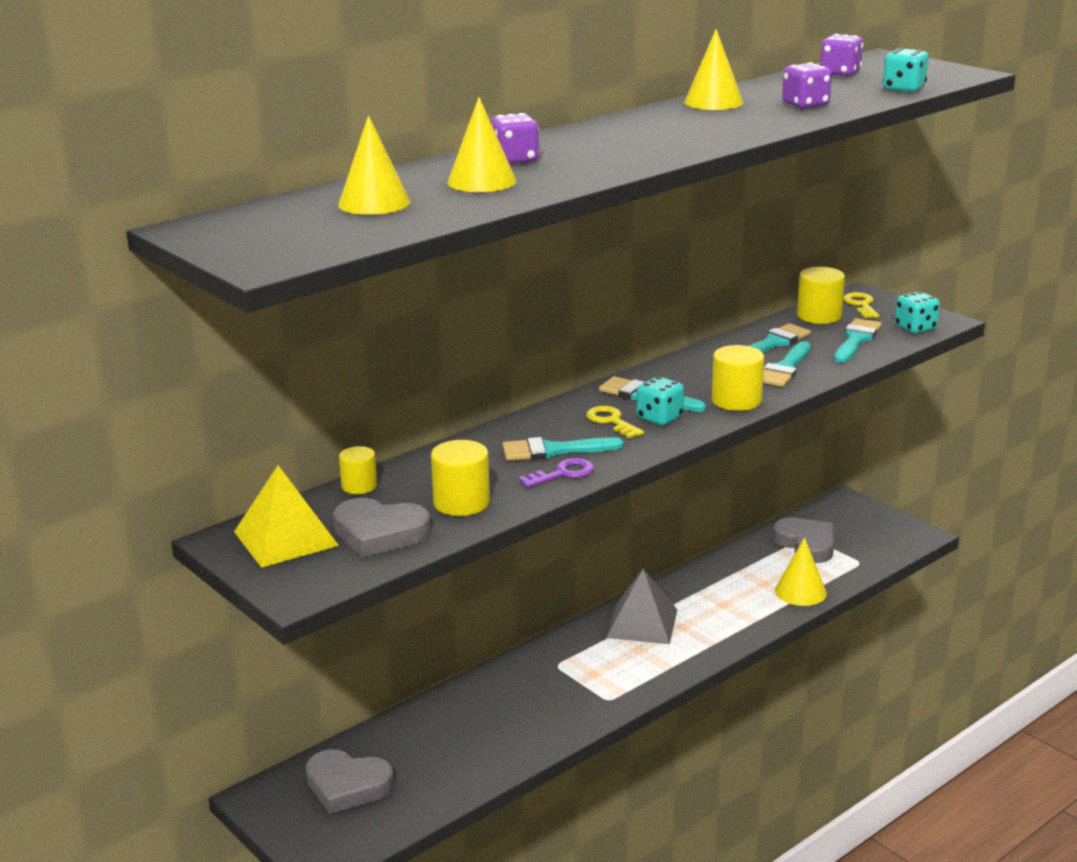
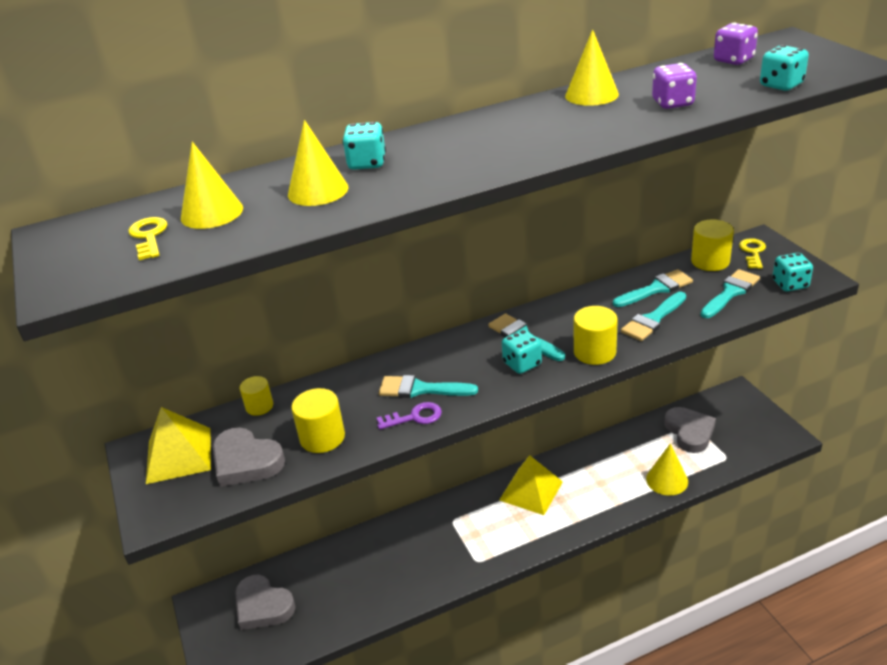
camera: 20 degrees right, 10 degrees up
purple dice [491,113,539,164] -> turquoise dice [342,122,386,170]
yellow key [586,406,644,439] -> yellow key moved to [128,217,167,260]
grey pyramid [606,569,677,644] -> yellow pyramid [499,455,563,515]

